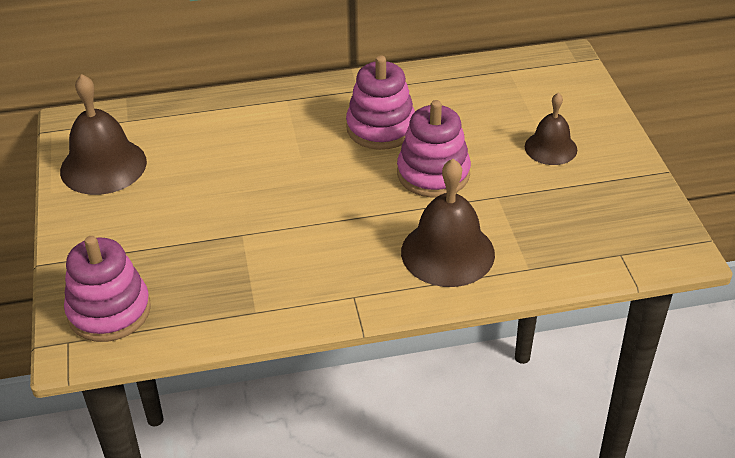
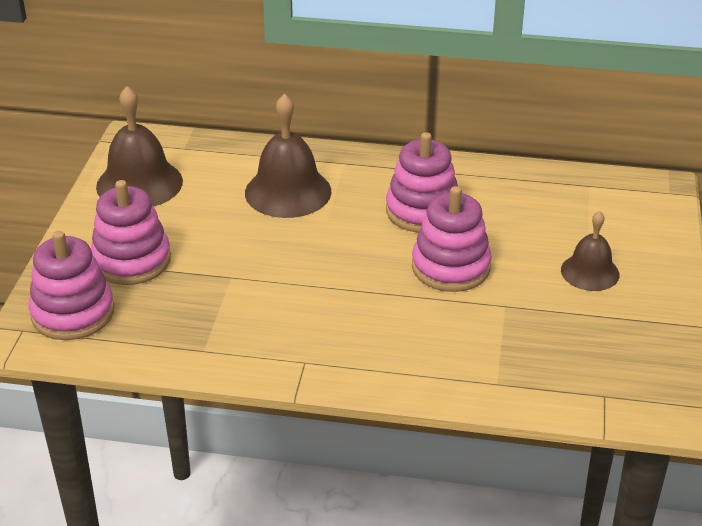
camera: 20 degrees right, 5 degrees down
brown bell [401,159,495,287] -> brown bell moved to [245,94,331,218]
none -> pink stacking toy [91,180,171,285]

